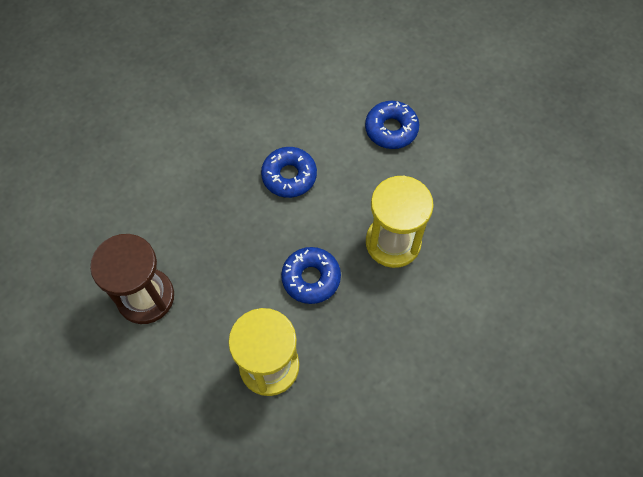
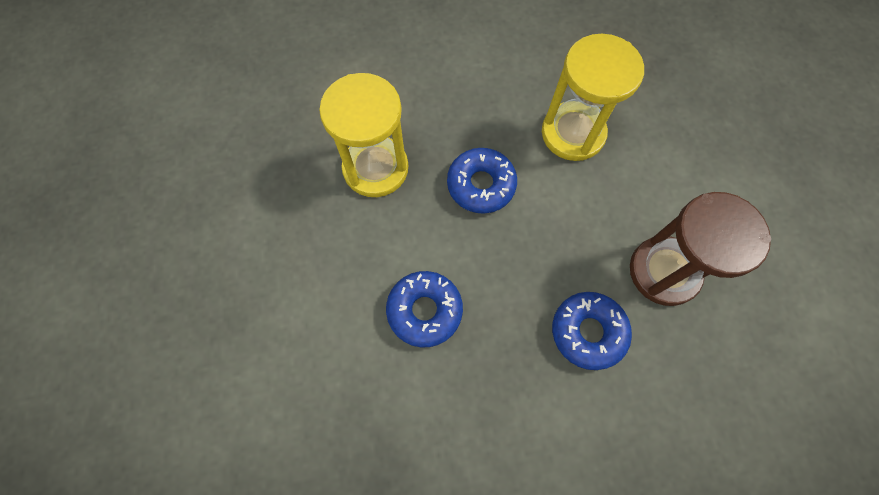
camera: 145 degrees left, 5 degrees up
blue donut [365,101,419,149] -> blue donut moved to [552,292,632,370]

